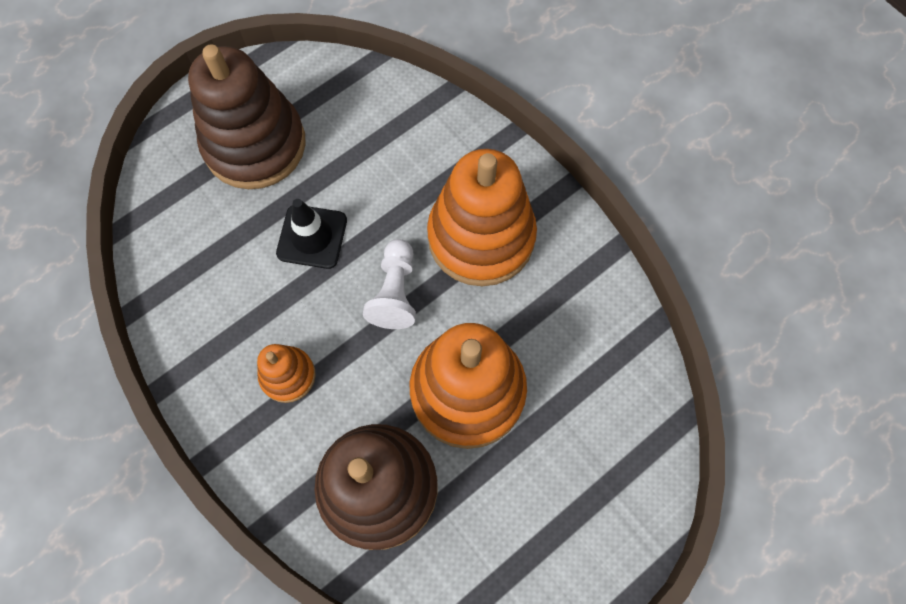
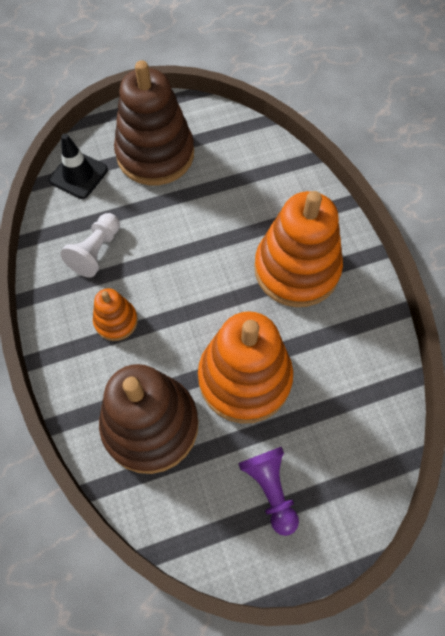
camera: 20 degrees right, 5 degrees down
black traffic cone [276,199,347,269] -> black traffic cone moved to [49,134,108,199]
white pawn [363,239,416,329] -> white pawn moved to [60,213,120,278]
none -> purple pawn [238,447,299,536]

